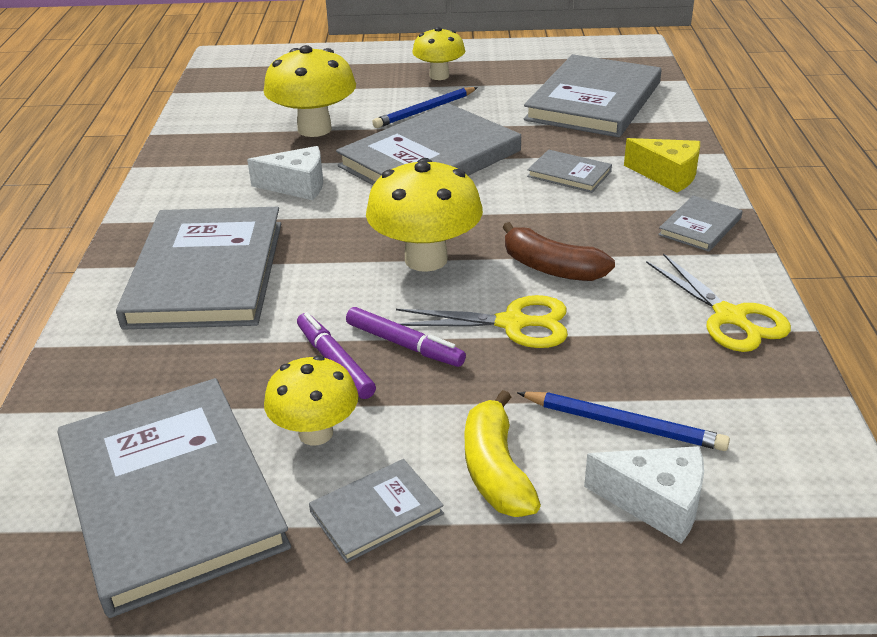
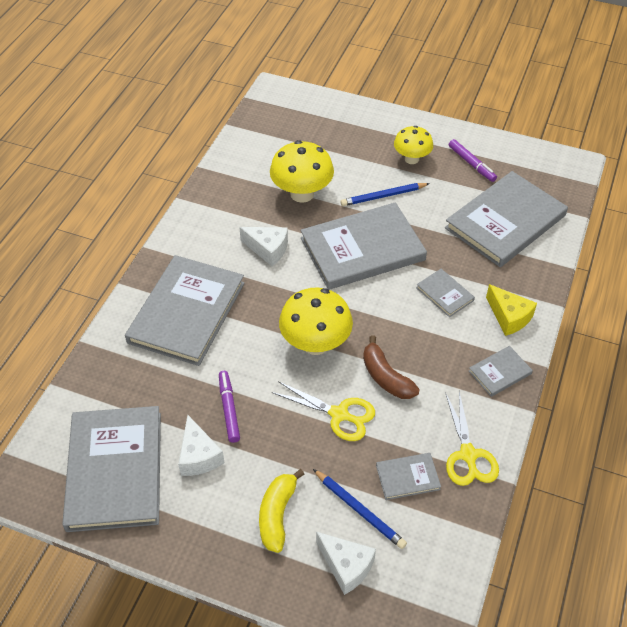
camera: 20 degrees right, 15 degrees up
yellow mushroom [264,355,358,446] -> white cheese [178,415,225,476]
grey book [309,459,444,563] -> grey book moved to [376,453,441,500]
purple marker [346,307,466,367] -> purple marker moved to [449,139,497,182]

